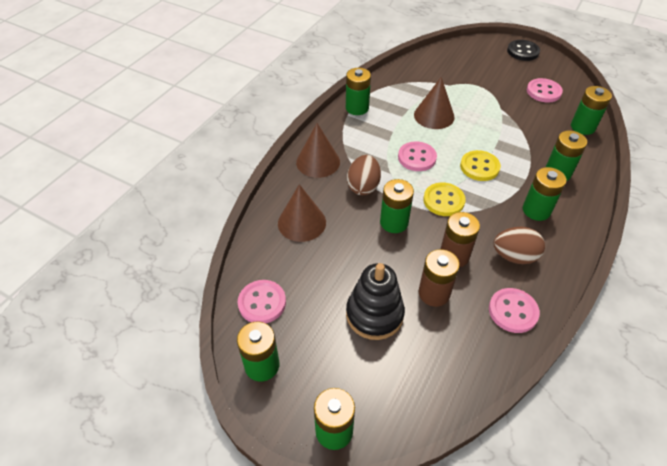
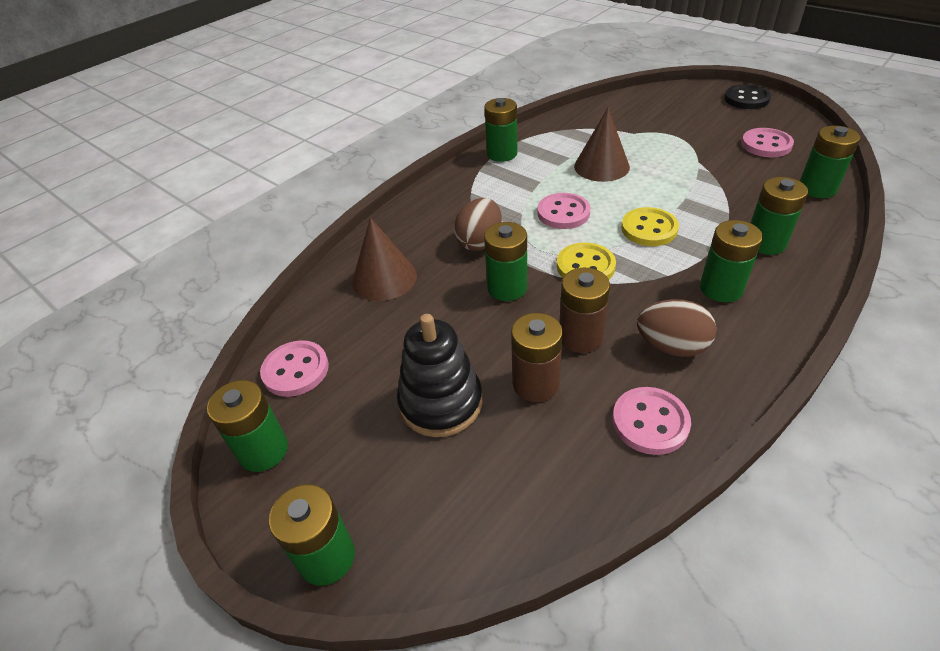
camera: 15 degrees right, 5 degrees down
brown cone [296,123,340,178] -> none

